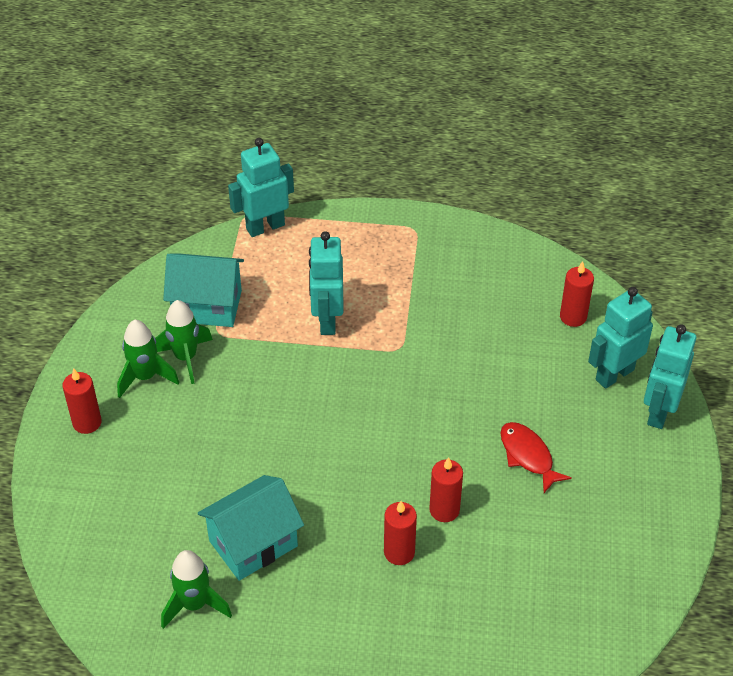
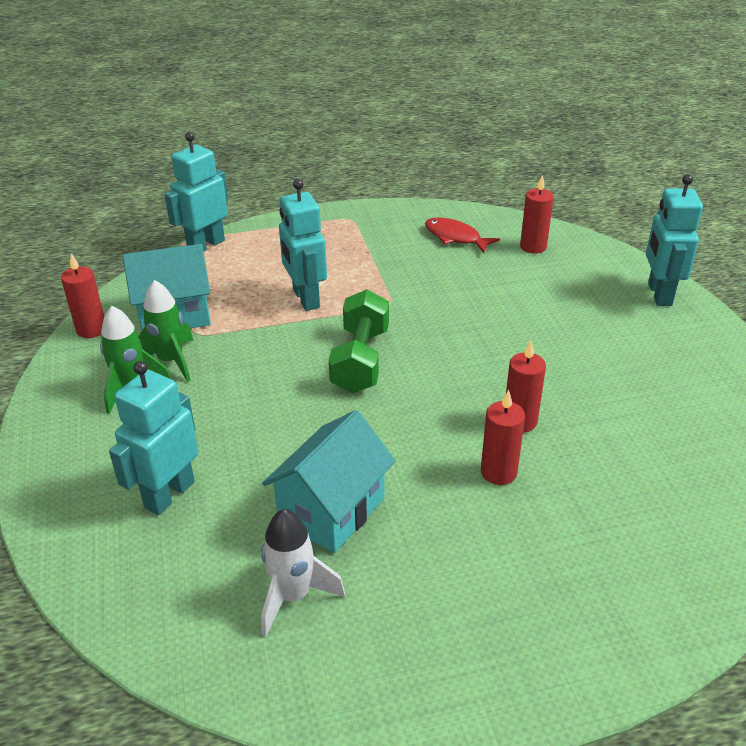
camera: 20 degrees left, 10 degrees down
red candle [63,368,101,434] -> red candle moved to [61,253,104,338]
green rocket [161,550,232,629] -> white rocket [261,509,345,637]
red fish [500,422,572,493] -> red fish moved to [425,218,500,253]
turquoise robot [588,287,653,389] -> turquoise robot moved to [109,361,198,515]
none -> green dumbbell [329,289,389,393]

